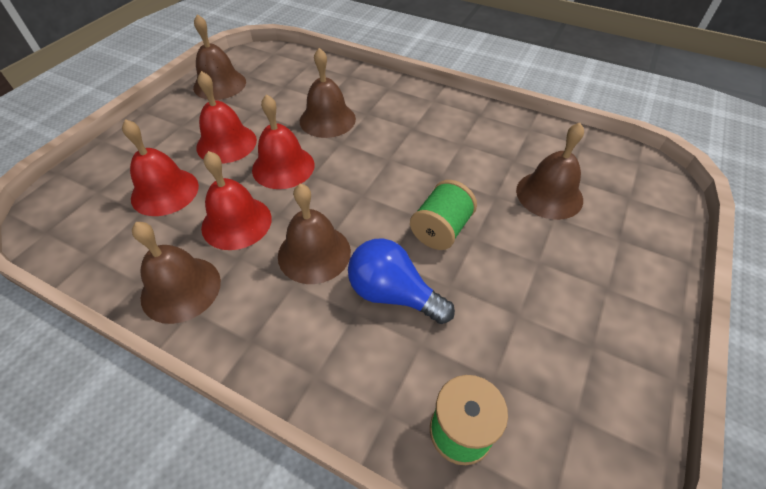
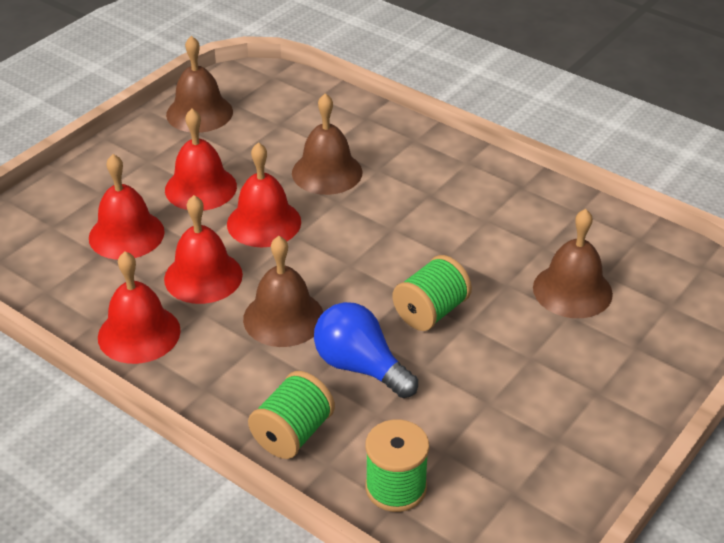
camera: 10 degrees right, 10 degrees down
brown bell [132,222,221,324] -> red bell [98,252,181,364]
none -> green spool [248,371,335,459]

